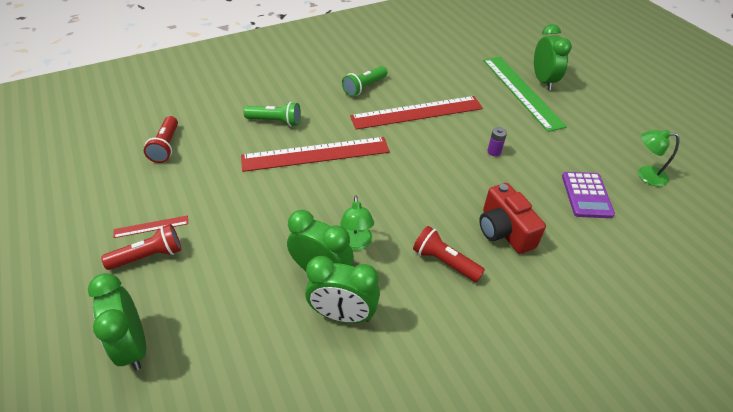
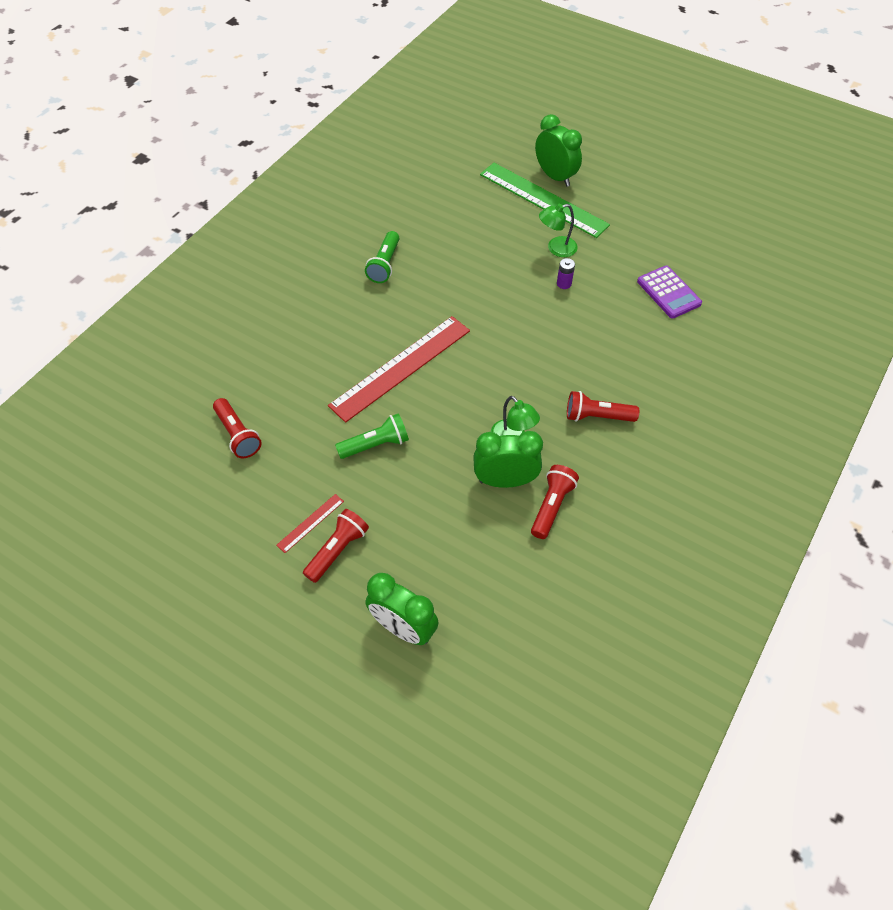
camera: 30 degrees left, 10 degrees up
green flashlight [244,102,301,126] -> green flashlight moved to [335,413,409,459]
green clock [305,256,380,323] -> red flashlight [531,465,579,539]
red ruler [350,96,483,130] -> none
red camera [479,183,546,254] -> none
green lamp [638,130,680,187] -> green lamp moved to [539,204,578,257]

